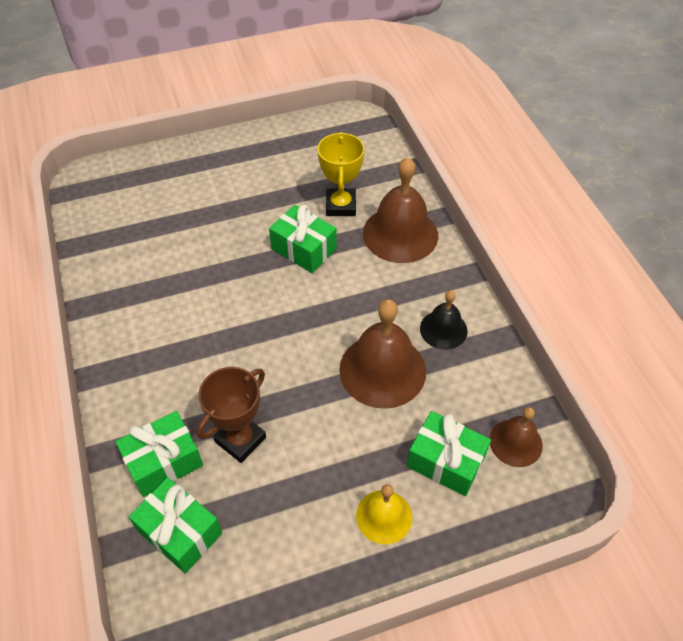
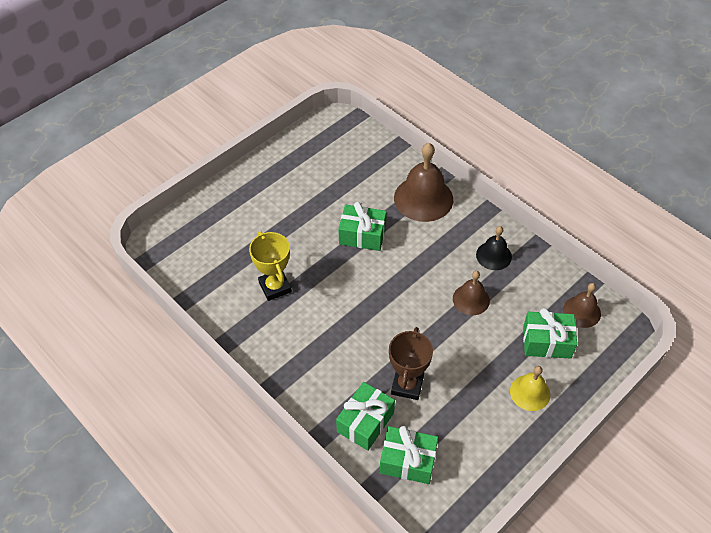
camera: 25 degrees left, 0 degrees up
yellow trophy [317,132,365,216] -> yellow trophy moved to [249,231,292,301]
brown bell [339,299,426,409] -> brown bell [453,271,490,315], size x0.57

